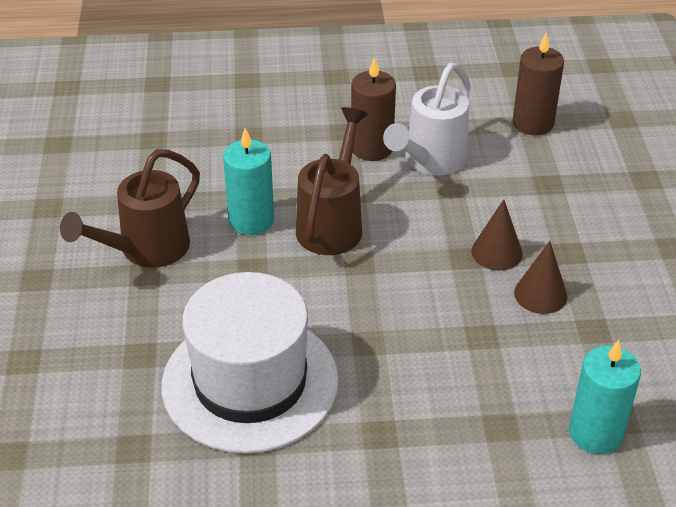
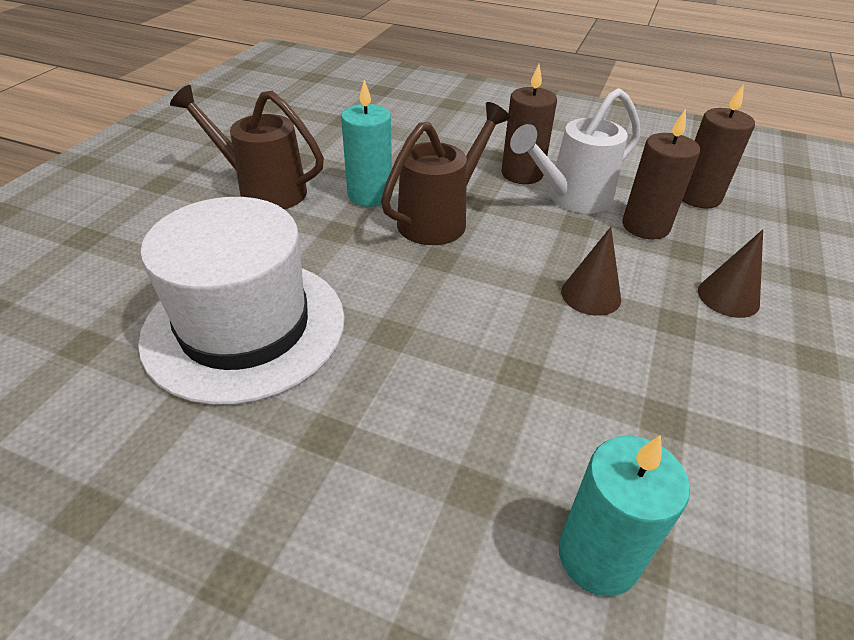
camera: 25 degrees right, 0 degrees up
brown watering can [60,149,200,268] -> brown watering can turned 45 degrees clockwise [170,85,324,210]
brown cone [514,241,567,314] -> brown cone moved to [698,229,763,318]
none -> brown candle [622,109,700,239]

